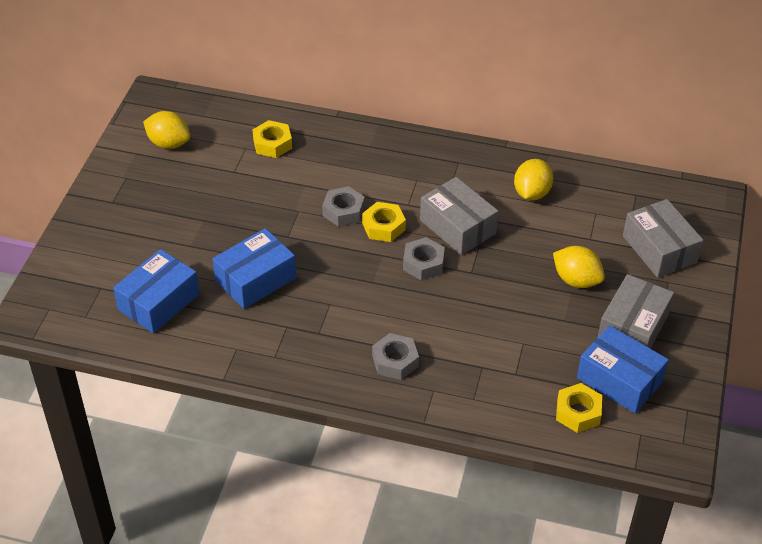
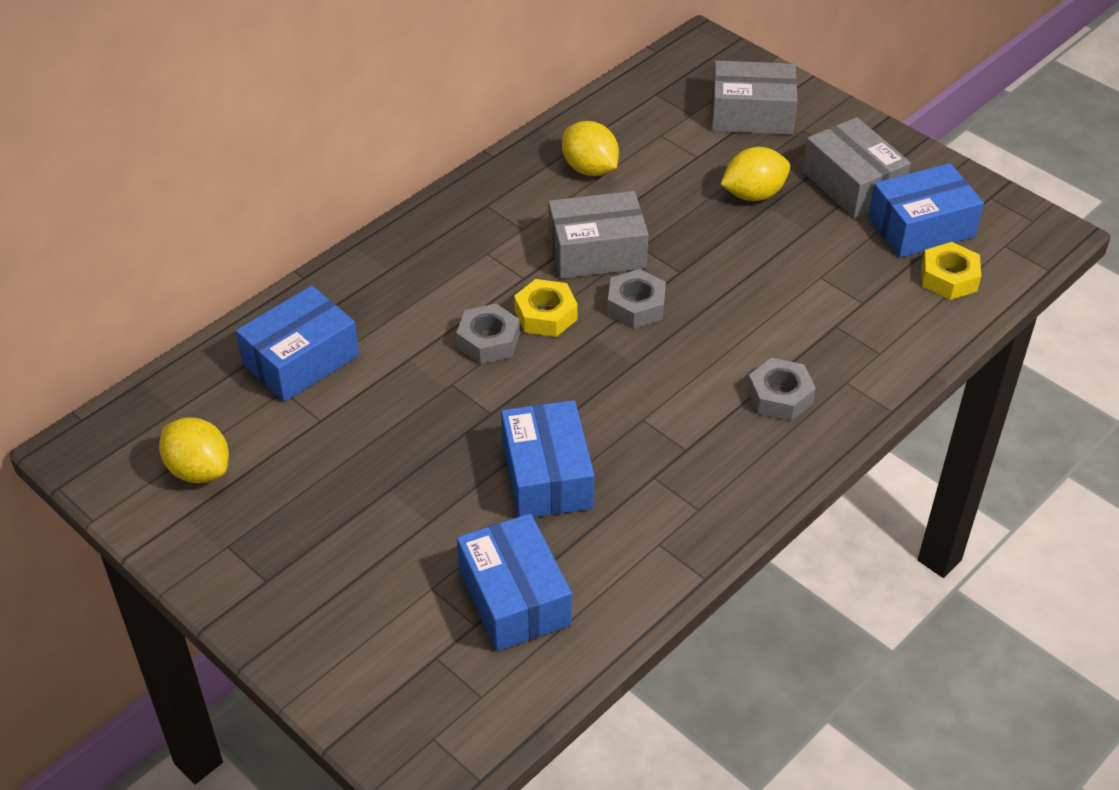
camera: 60 degrees left, 0 degrees up
yellow lemon [143,111,190,149] -> yellow lemon turned 75 degrees clockwise [159,417,229,483]
yellow nut [252,120,292,158] -> blue box [236,286,359,402]

